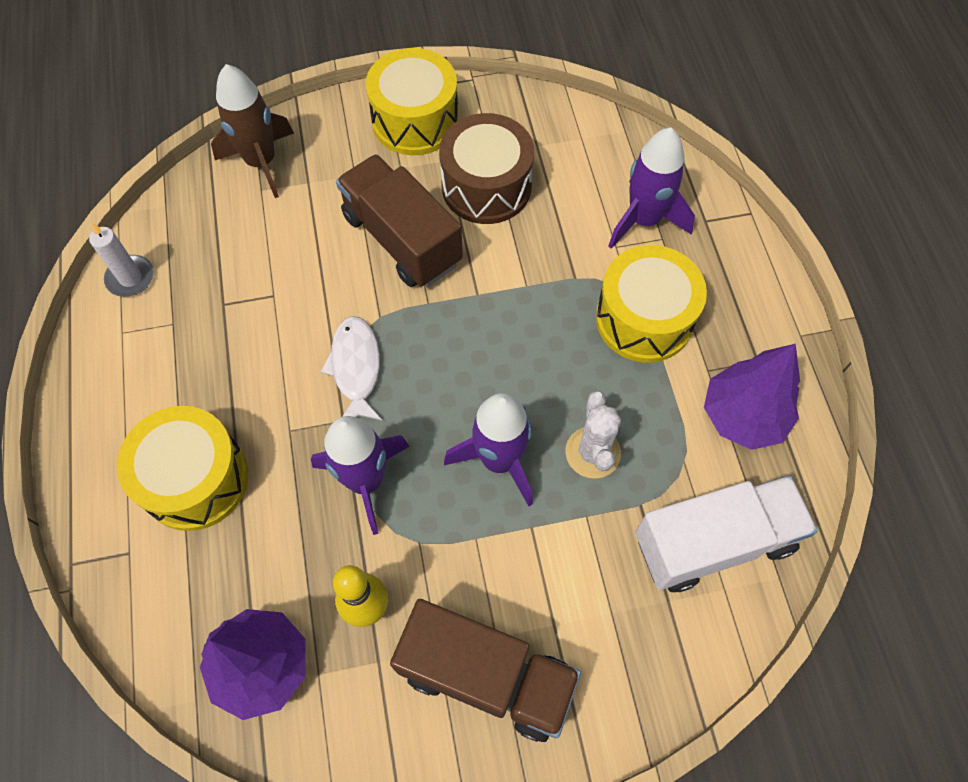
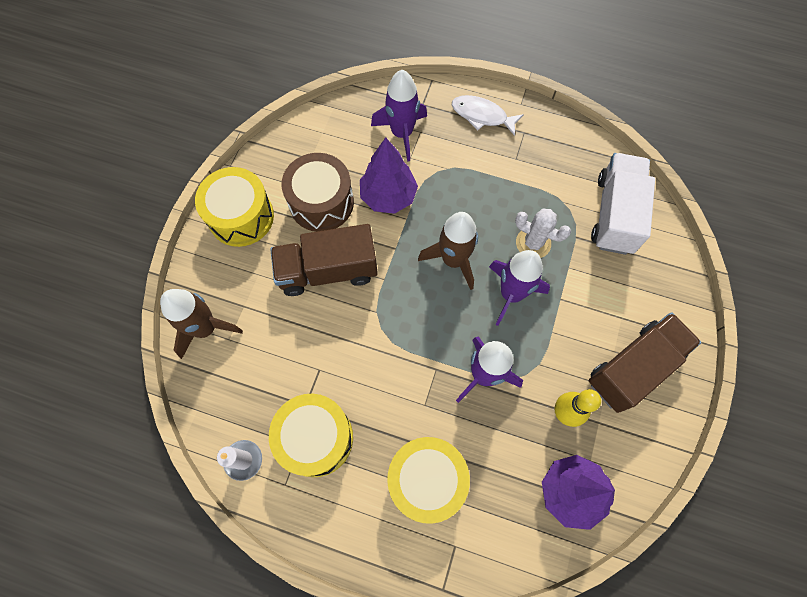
camera: 60 degrees left, 5 degrees up
white fish [321,316,382,420] -> white fish moved to [452,95,524,136]
yellow drum [596,245,707,362] -> yellow drum moved to [269,394,353,477]
purple tree [704,344,800,450] -> purple tree moved to [360,137,418,214]
none -> brown rocket [418,212,478,290]

